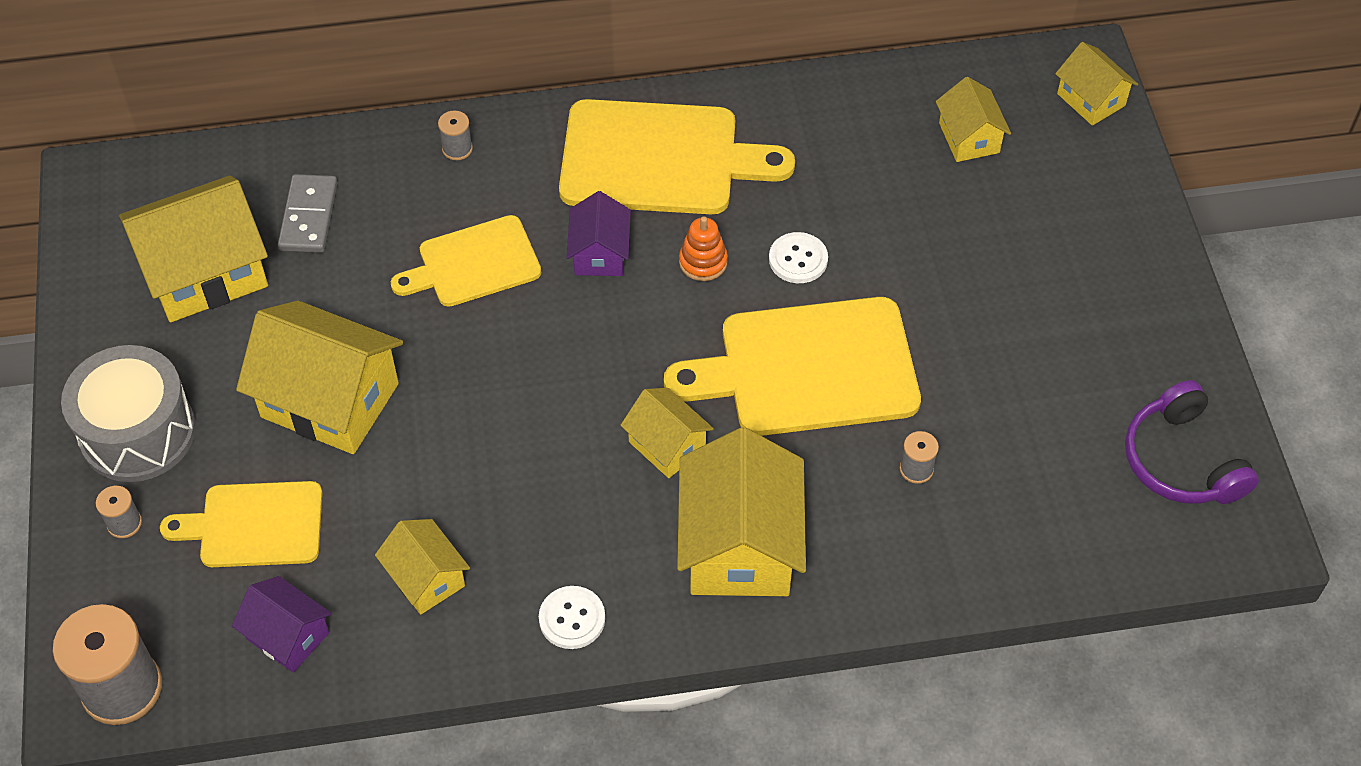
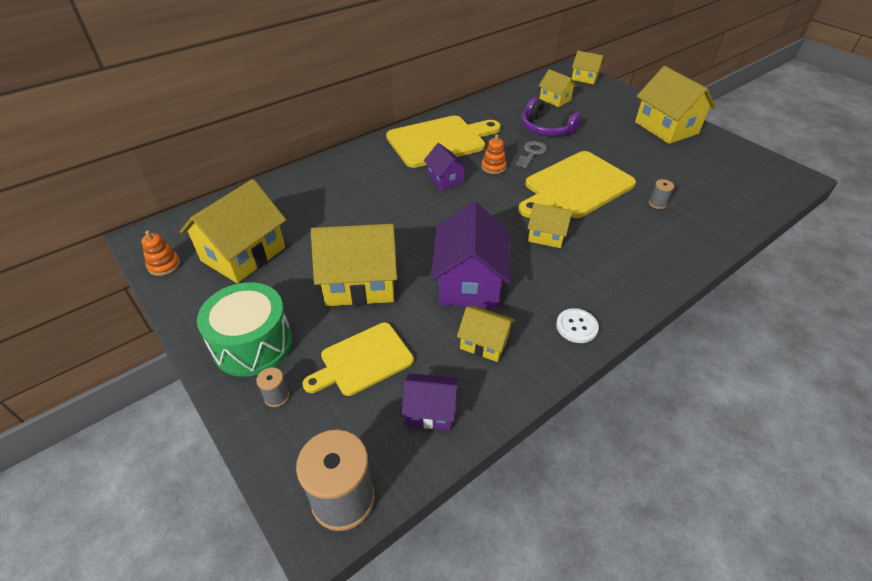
camera: 30 degrees left, 10 degrees down
grey drum [61,345,196,482] -> green drum [197,282,293,377]
grey domino [278,174,337,253] -> none
yellow cutting board [391,215,541,307] -> none
grey spool [438,110,473,160] -> none
yellow house [677,427,806,596] -> yellow house moved to [635,66,716,144]
white button [769,232,828,283] -> grey key [516,141,547,169]
purple headphones [1125,380,1259,504] -> purple headphones moved to [521,97,582,136]
none -> orange stacking toy [141,230,180,276]
none -> purple house [431,201,511,308]

